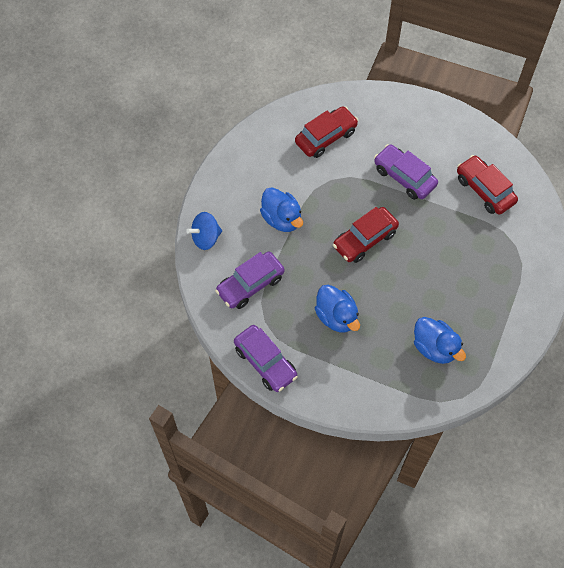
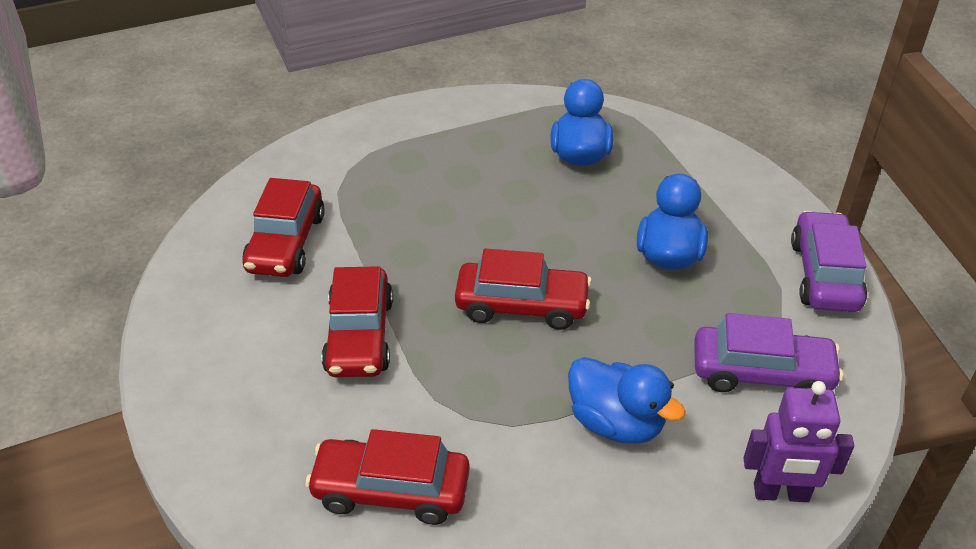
camera: 135 degrees left, 20 degrees down
blue spinning top [186,212,222,250] -> purple robot [743,381,854,502]
blue duck [260,187,303,232] -> blue duck turned 120 degrees clockwise [568,357,686,444]
purple car [374,144,438,200] -> red car [321,266,393,378]

